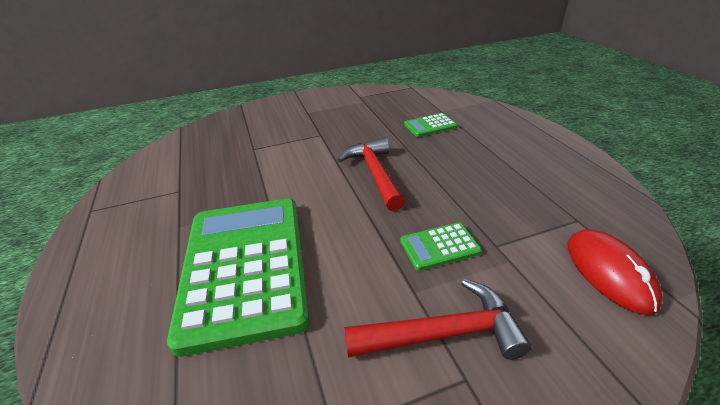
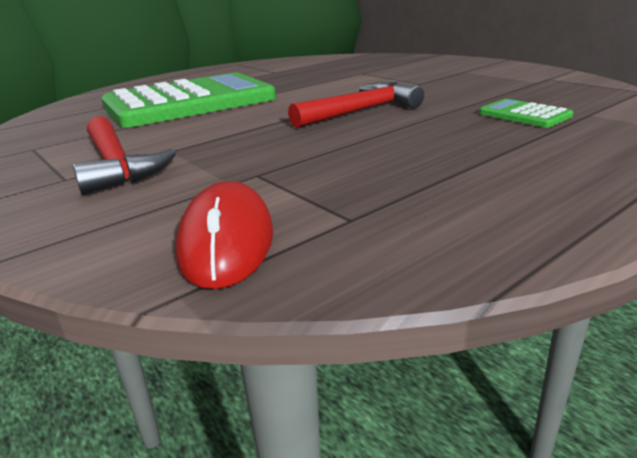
camera: 70 degrees right, 10 degrees down
green calculator [400,222,482,271] -> none
red mouse [568,229,663,315] -> red mouse turned 60 degrees counterclockwise [176,181,273,289]

